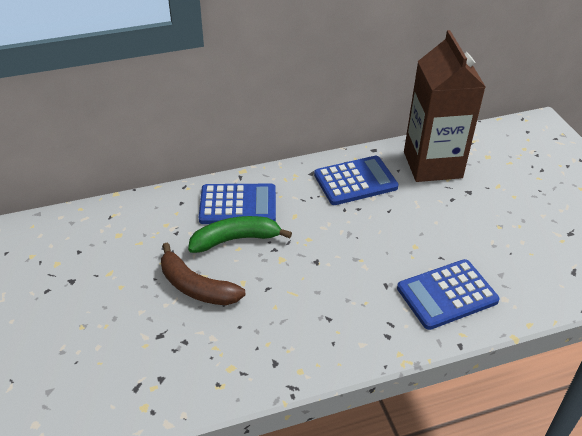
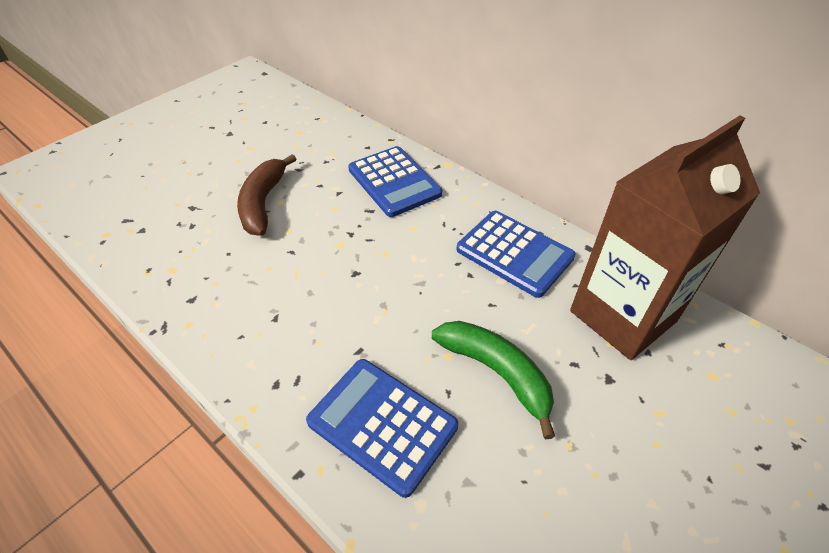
camera: 60 degrees right, 5 degrees up
green banana [188,216,292,253] -> green banana moved to [432,321,555,439]

